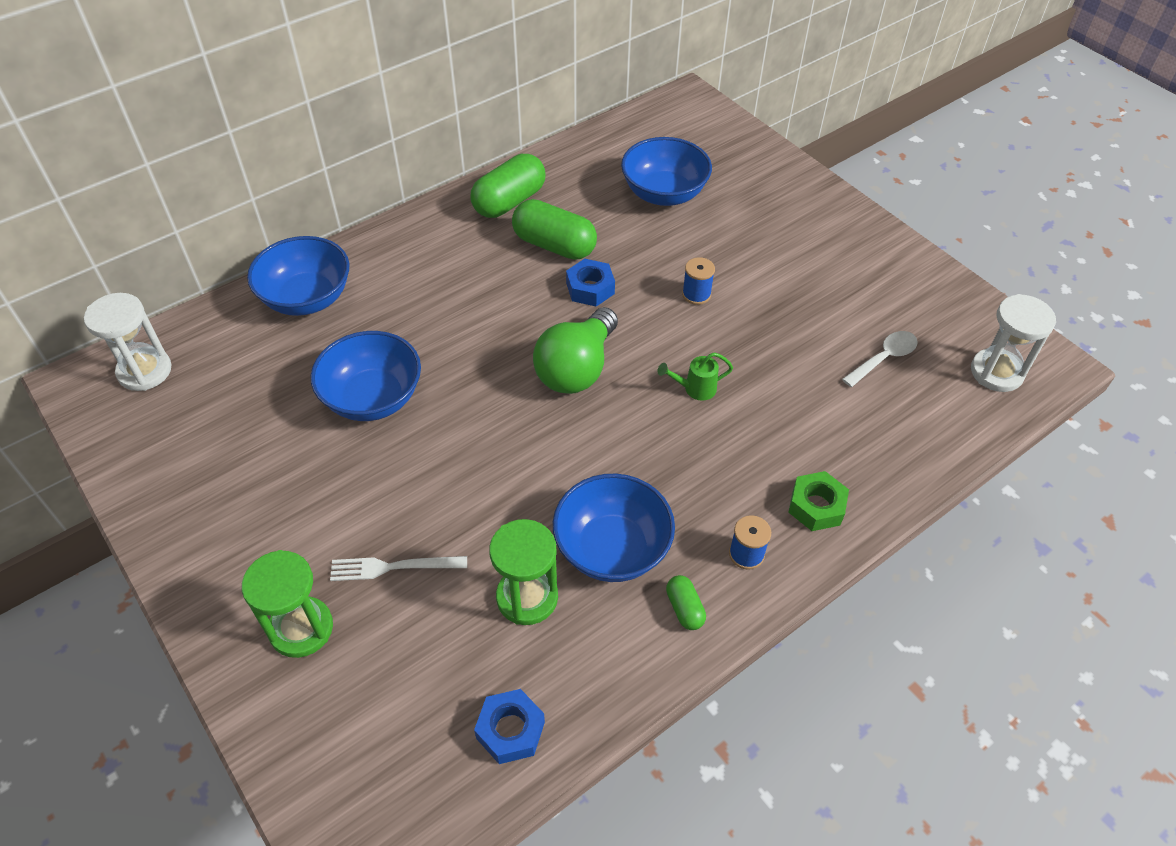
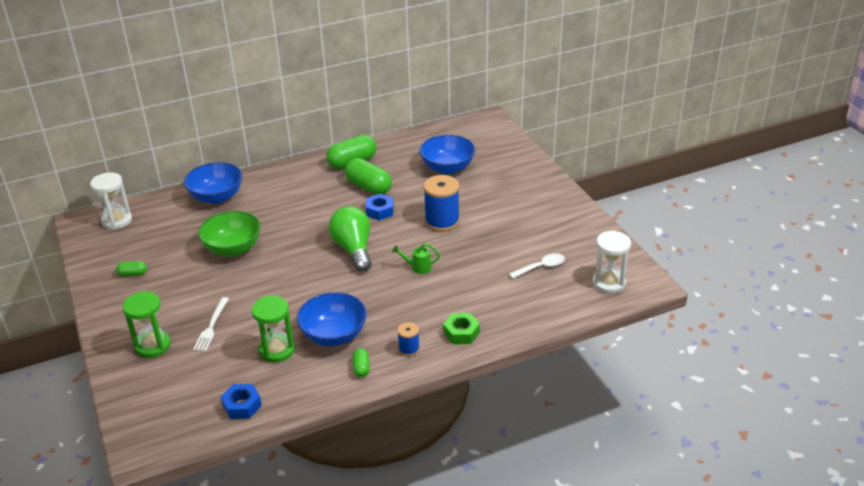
camera: 15 degrees right, 15 degrees down
blue bowl [311,331,421,421] -> green bowl [198,211,261,256]
white fork [330,556,467,581] -> white fork turned 90 degrees counterclockwise [193,297,229,351]
green light bulb [533,307,618,394] -> green light bulb turned 120 degrees clockwise [329,206,372,272]
blue spool [682,257,715,305] -> blue spool [423,175,460,232], size x1.94
none -> green capsule [116,261,147,276]

